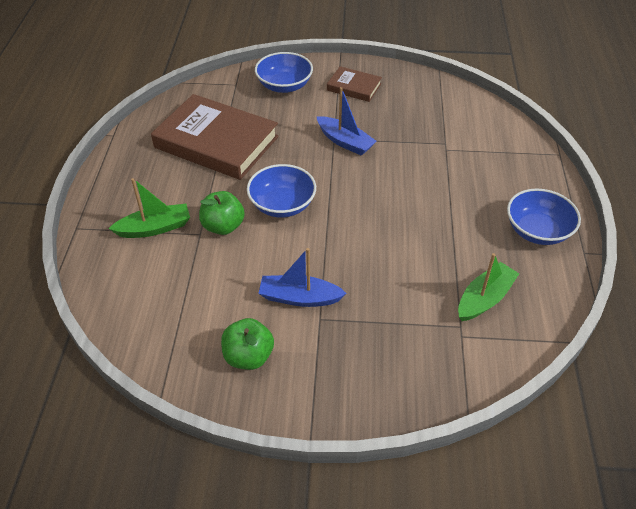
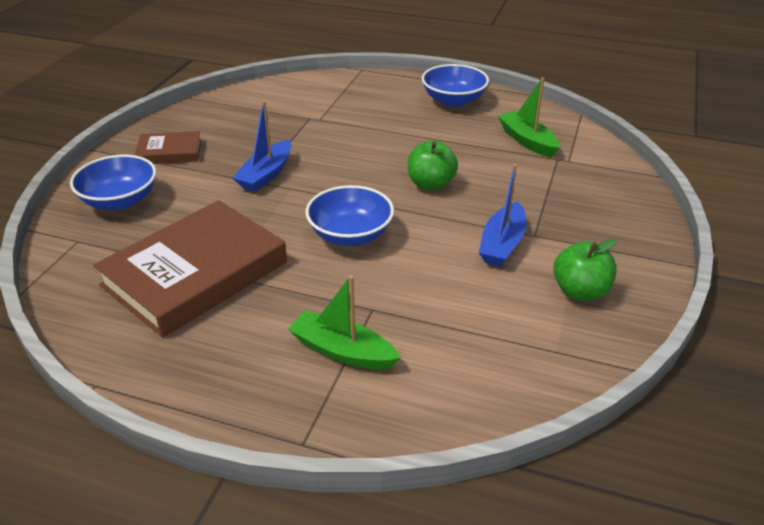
camera: 75 degrees left, 10 degrees down
green boat [108,178,190,238] -> green boat turned 60 degrees counterclockwise [288,275,401,370]
green apple [199,191,245,235] -> green apple moved to [408,141,458,190]
blue boat [317,87,377,156] -> blue boat turned 150 degrees clockwise [233,101,291,192]
brown book [327,66,382,102] -> brown book turned 45 degrees clockwise [134,131,201,164]

